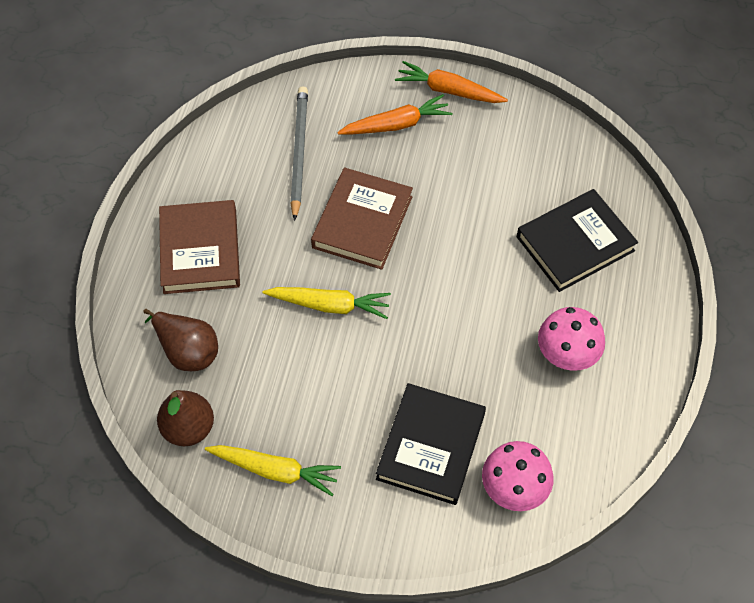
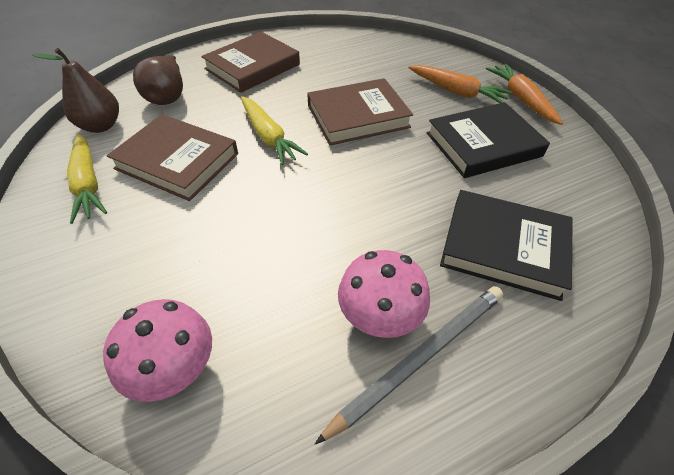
camera: 50 degrees right, 10 degrees down
grey pencil [290,86,308,221] -> grey pencil moved to [315,286,503,444]
black book [376,383,486,505] -> black book moved to [427,102,550,178]
none -> brown book [107,114,238,201]

